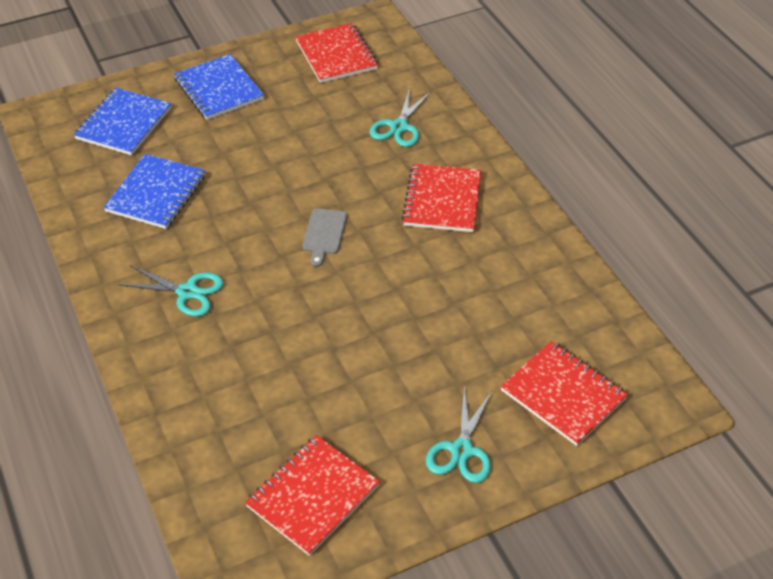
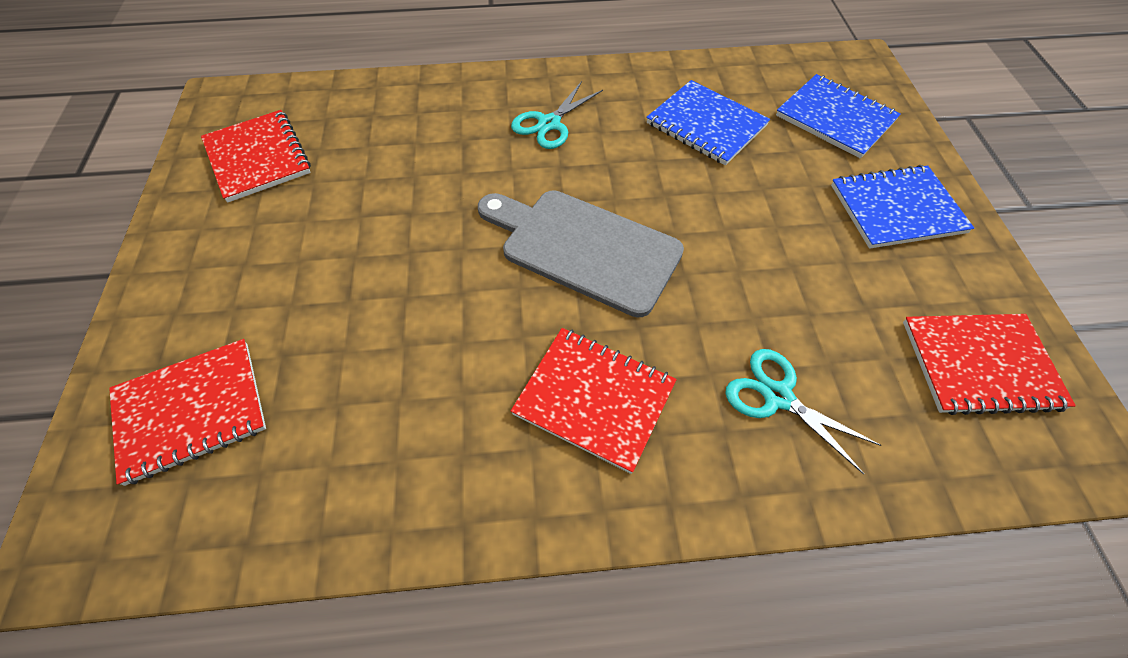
camera: 110 degrees right, 10 degrees up
grey cutting board [302,208,347,267] -> grey cutting board [478,190,684,318], size x2.17
turquoise scissors [426,387,492,483] -> none

